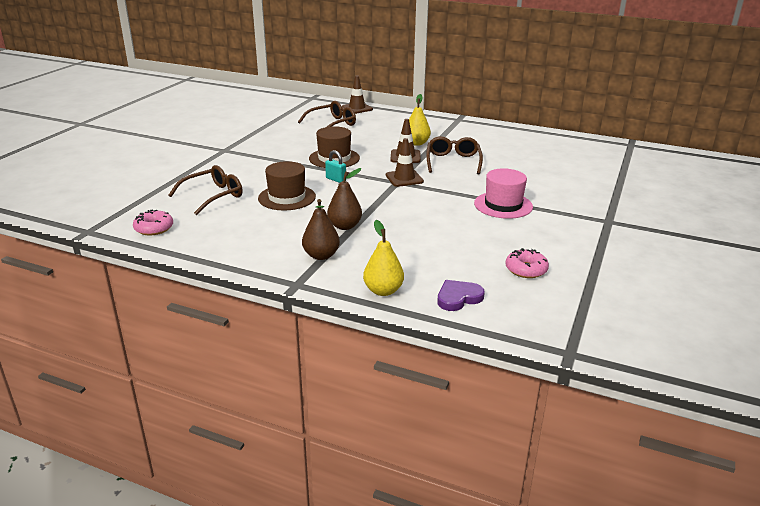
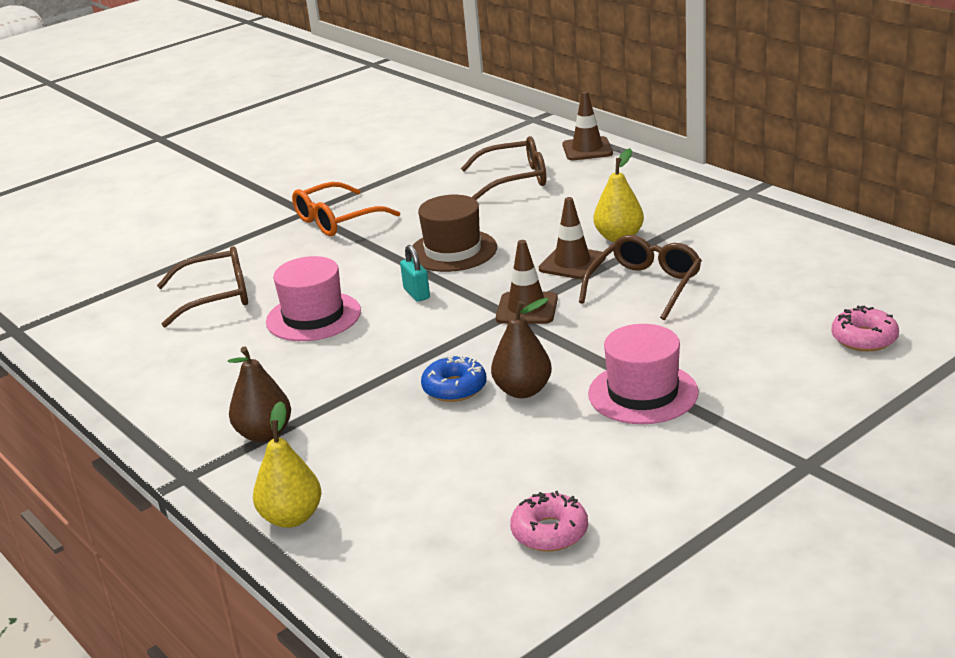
camera: 30 degrees right, 0 degrees up
pink donut [133,210,173,235] -> pink donut moved to [832,305,899,351]
brown hat [258,161,316,211] -> pink hat [266,256,361,341]
brown pear [327,168,362,230] -> brown pear moved to [491,298,552,398]
purple heart [437,280,485,311] -> none
none -> orange glasses [292,182,400,236]
none -> blue donut [421,355,487,402]

